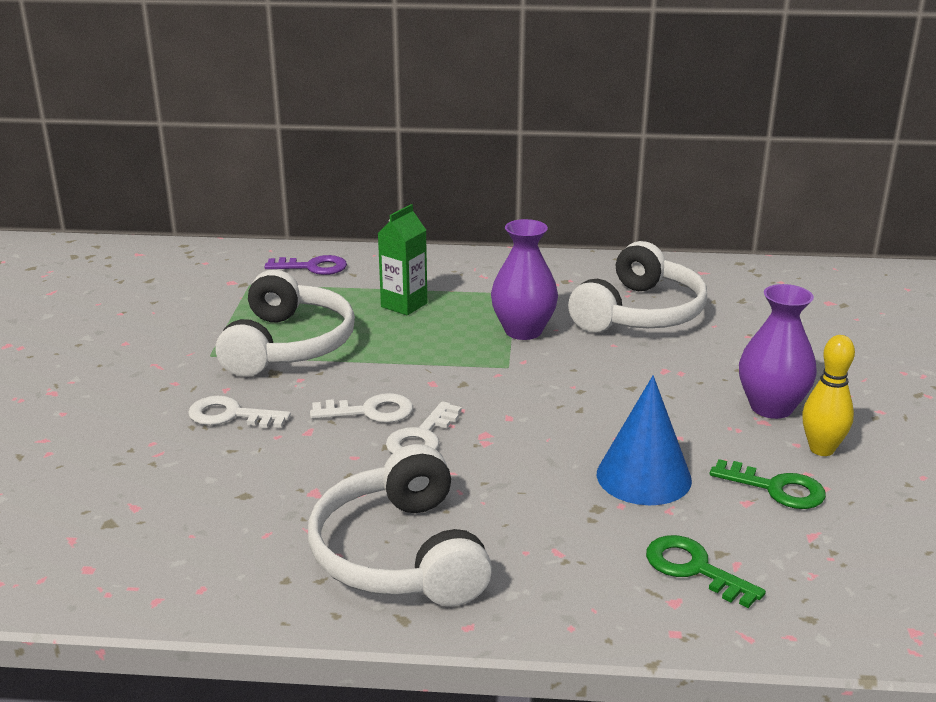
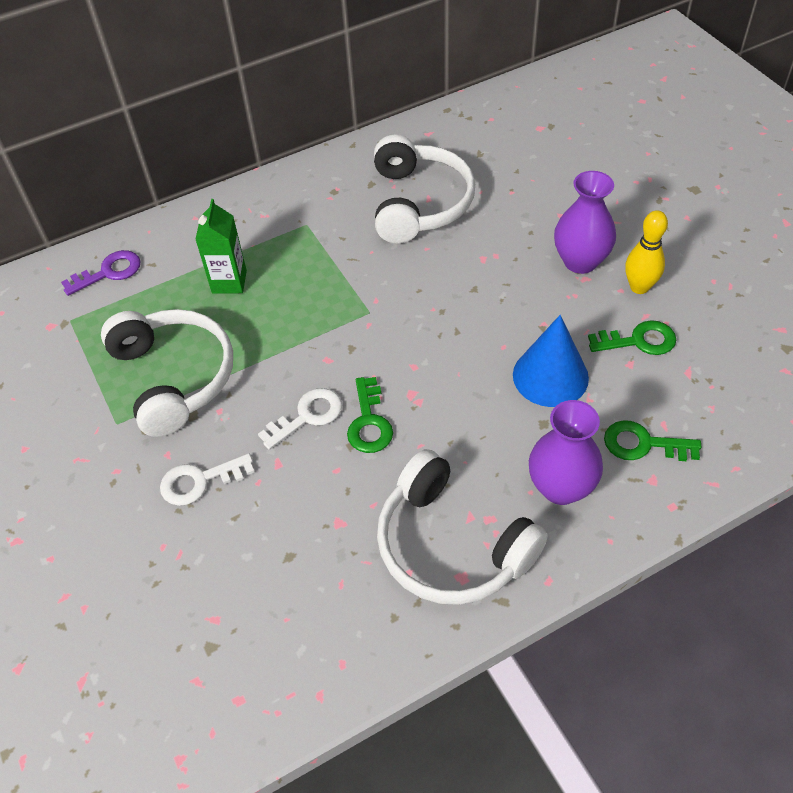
camera: 30 degrees left, 25 degrees up
white key [386,401,462,454] -> green key [347,377,393,453]
purple vase [491,219,558,340] -> purple vase moved to [529,400,603,505]

